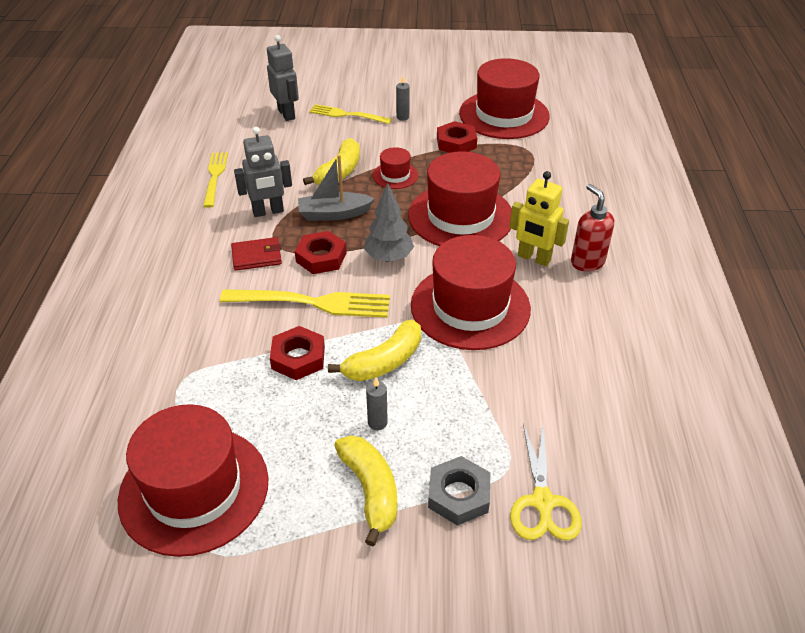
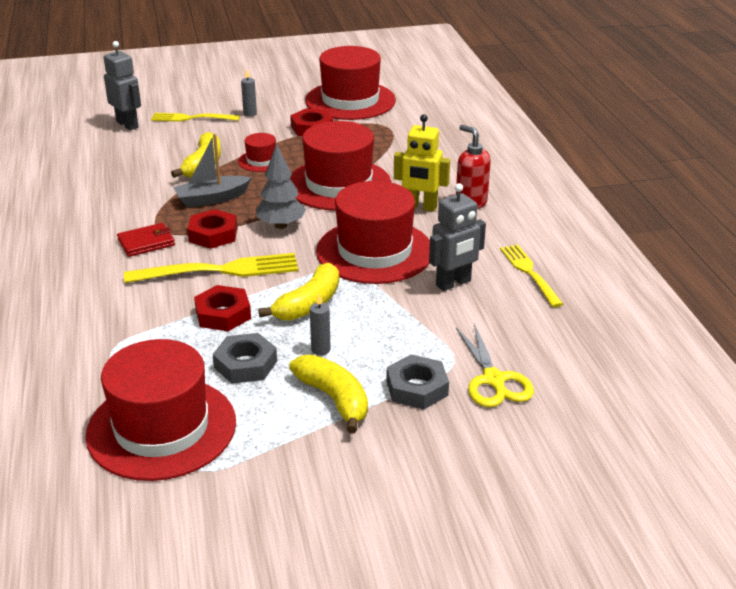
camera: 15 degrees left, 10 degrees down
yellow fork [203,152,228,208] -> yellow fork moved to [500,244,563,307]
grey robot [234,127,292,217] -> grey robot moved to [429,183,486,291]
none -> grey nut [212,333,277,384]

